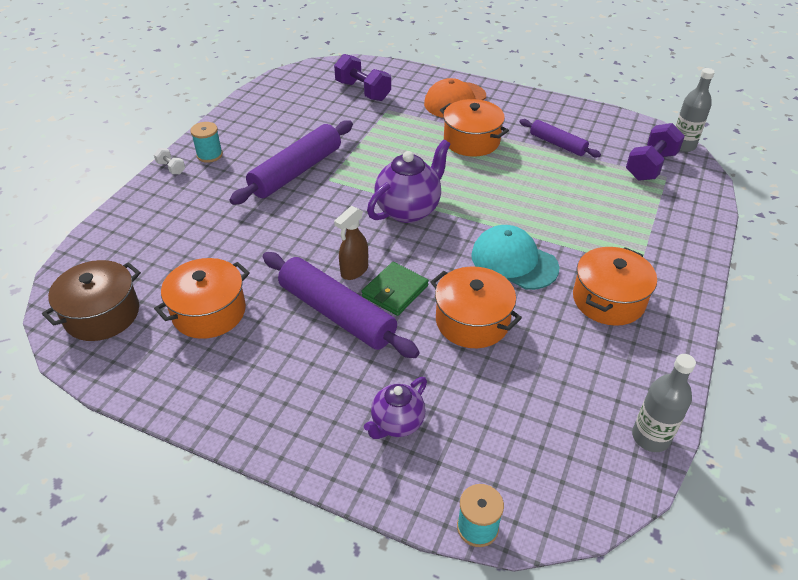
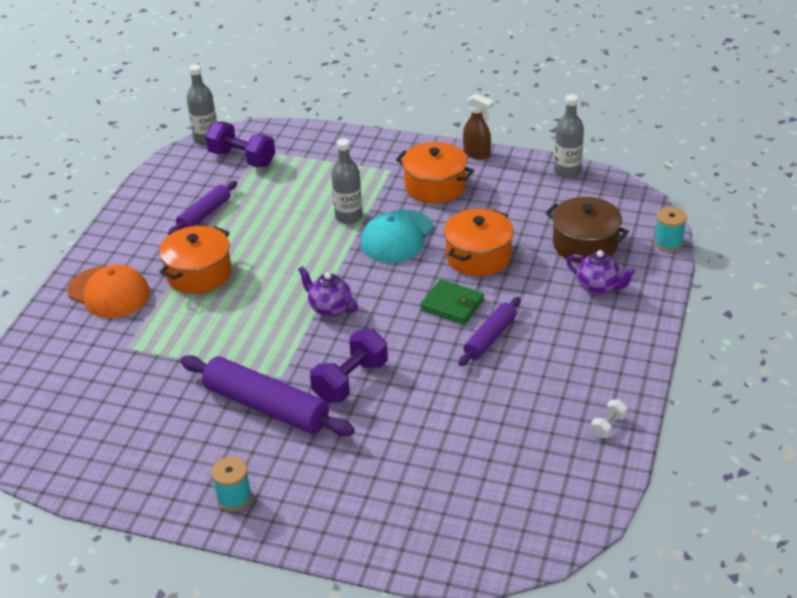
camera: 95 degrees left, 5 degrees down
brown pot [42,260,141,341] -> brown pot moved to [546,197,629,263]
white dumbbell [154,148,185,174] -> white dumbbell moved to [591,400,628,438]
orange pot [154,258,250,339] -> none
purple rolling pin [263,252,419,358] -> purple rolling pin [459,297,521,366], size x0.58
purple dumbbell [334,54,391,101] -> purple dumbbell moved to [310,329,388,403]
brown spray bottle [334,206,368,280] -> brown spray bottle moved to [463,93,494,160]
purple teapot [367,139,450,223] -> purple teapot [298,266,358,317], size x0.62
none -> grey bottle [331,139,363,224]

